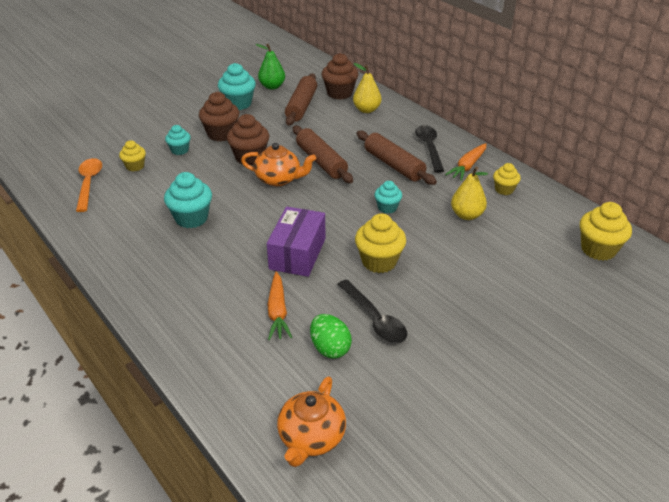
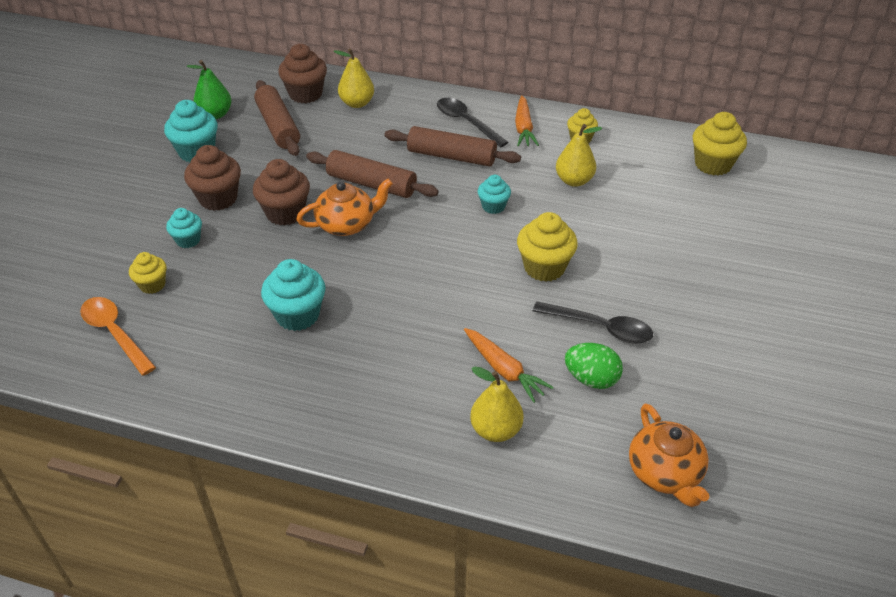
camera: 35 degrees left, 5 degrees up
purple box [267,207,325,277] -> none
none -> yellow pear [470,366,524,442]

